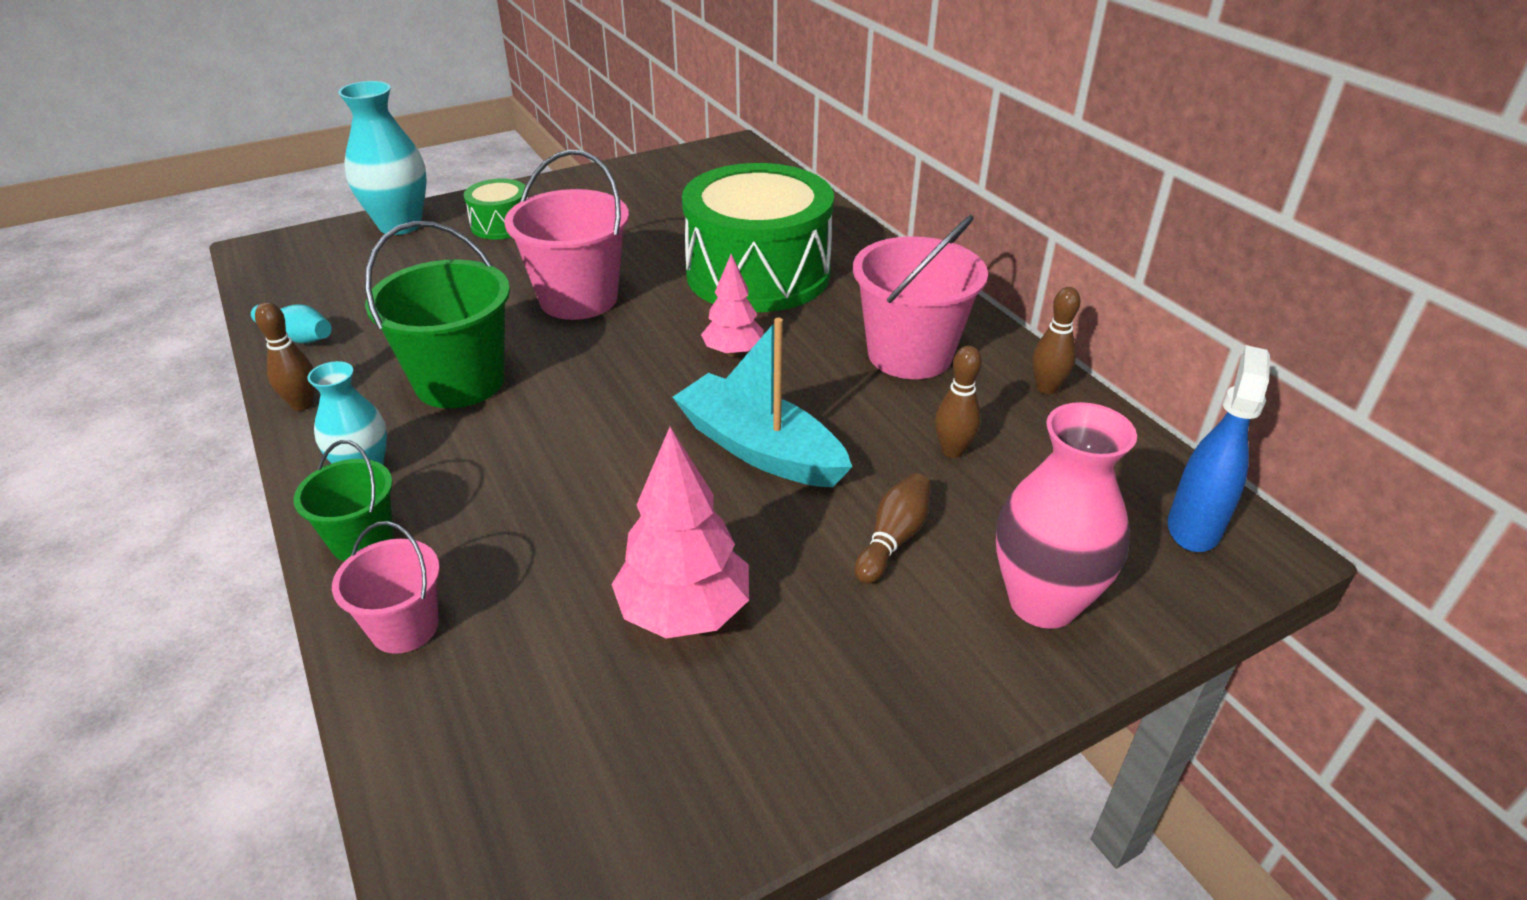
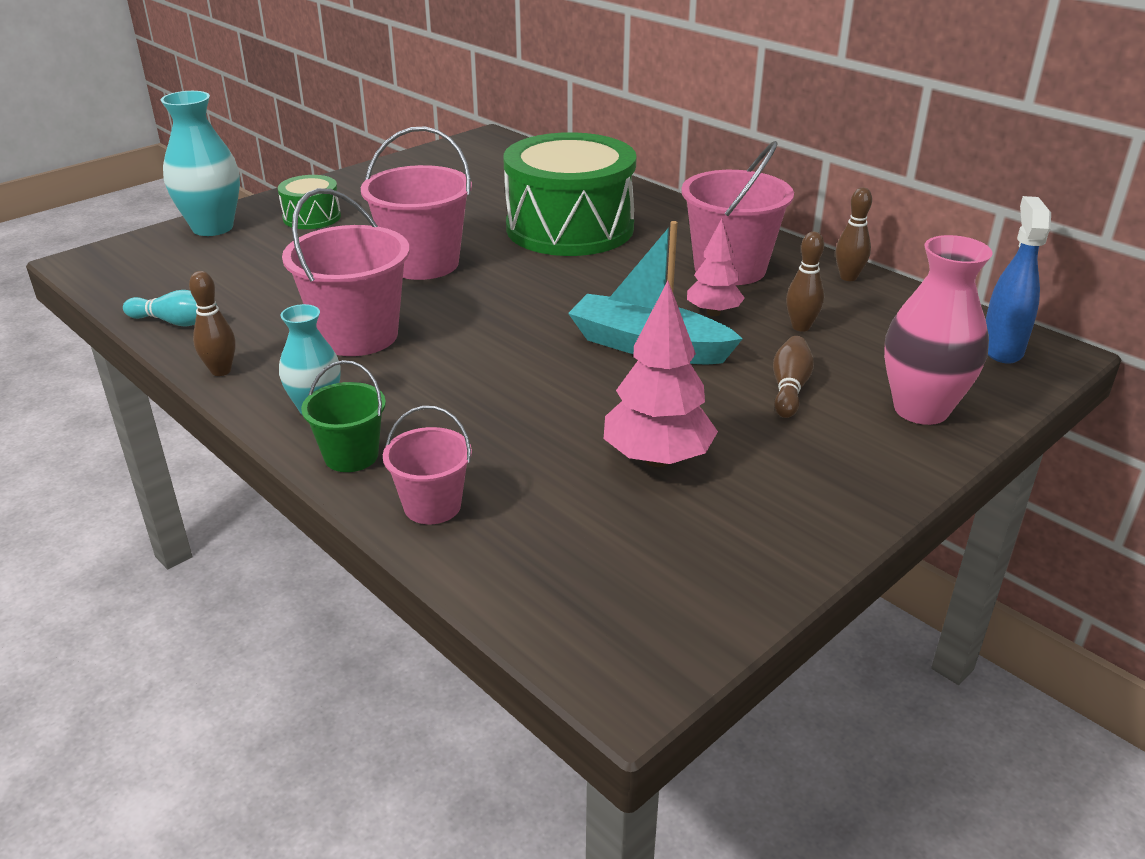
camera: 15 degrees left, 5 degrees down
green bucket [365,221,510,408] -> pink bucket [282,188,410,356]
pink tree [701,254,764,357] -> pink tree moved to [687,219,745,316]

